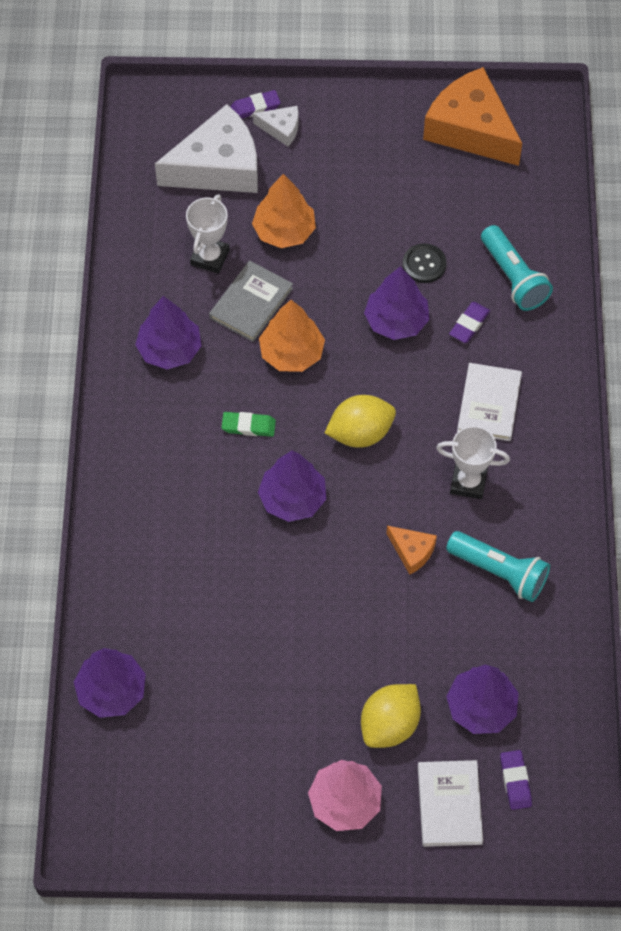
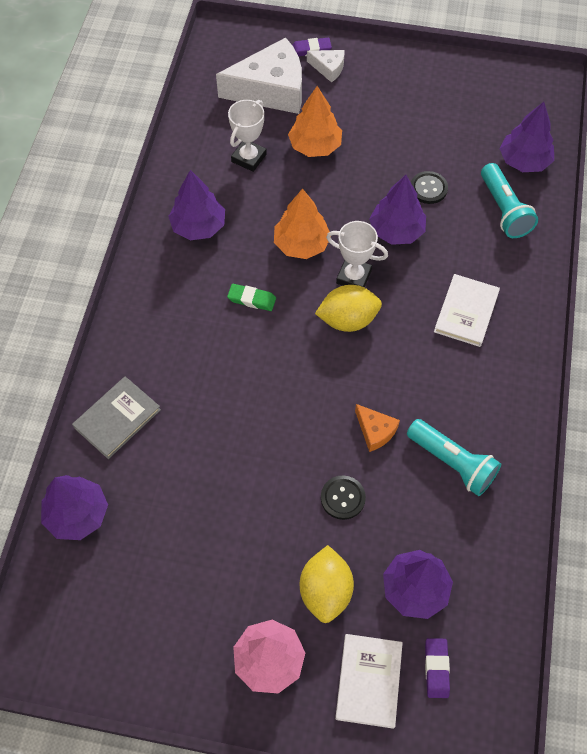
camera: 10 degrees right, 0 degrees up
grey book [209,260,293,342] -> grey book moved to [72,376,161,459]
purple tree [258,450,326,522] -> purple tree moved to [500,102,554,172]
yellow lemon [361,684,421,748] -> yellow lemon turned 45 degrees counterclockwise [300,545,354,623]
orange cheese [423,67,522,166] -> none
white trophy [436,426,510,499] -> white trophy moved to [326,221,388,287]
purple eraser [449,302,490,343] -> none
none -> black button [321,475,366,520]

